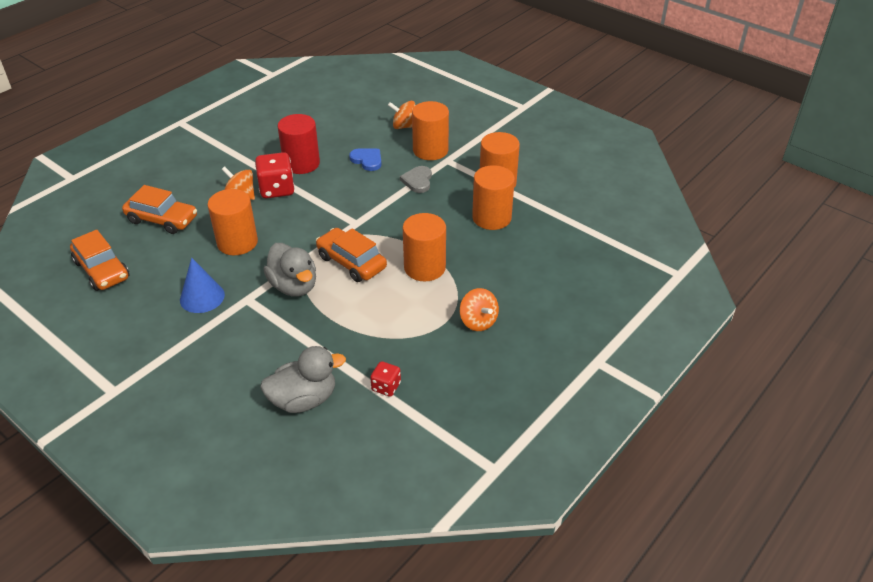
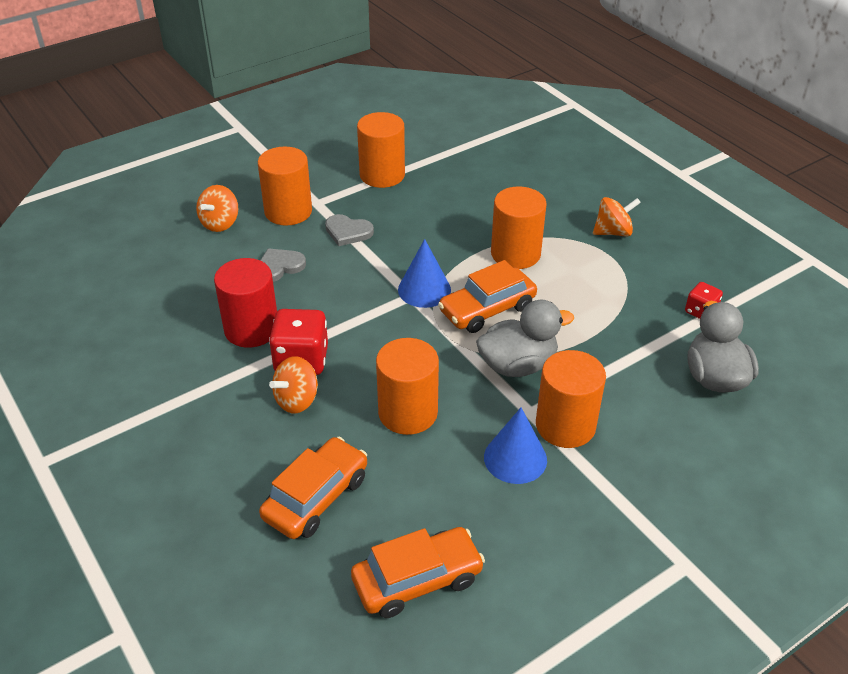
camera: 75 degrees left, 0 degrees up
blue heart [349,148,382,171] -> grey heart [260,248,306,282]
orange cylinder [472,165,515,230] -> orange cylinder moved to [536,350,606,448]
none -> blue cone [398,239,451,308]

